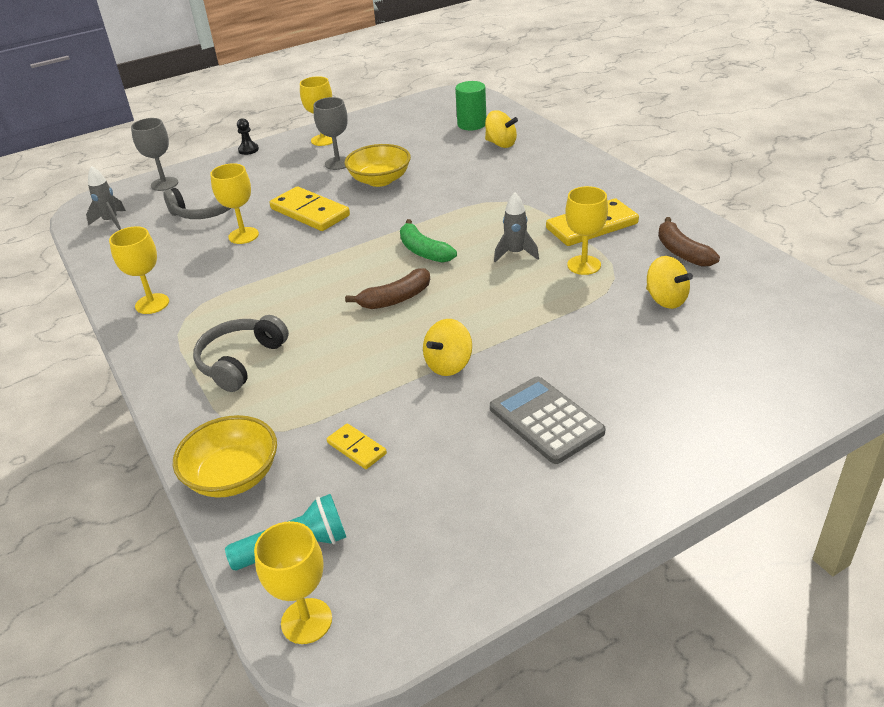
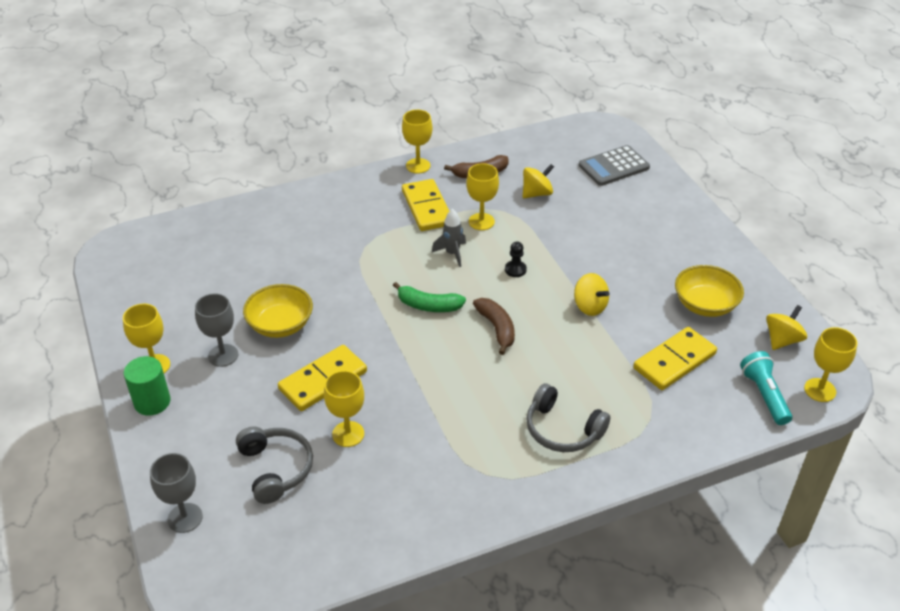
camera: 85 degrees left, 5 degrees up
grey rocket [86,166,126,230] -> none
yellow goblet [109,226,169,314] -> yellow goblet moved to [402,110,433,174]
yellow bowl [173,415,277,498] -> yellow bowl moved to [675,265,744,317]
black pawn [237,118,259,155] -> black pawn moved to [505,242,527,277]
yellow domino [327,423,387,469] -> yellow domino [633,327,717,390], size x1.92
green banana [400,219,457,263] -> green banana turned 45 degrees clockwise [393,282,466,312]
green cylinder [455,81,486,130] -> green cylinder moved to [124,356,170,416]
yellow spinning top [485,110,518,148] -> yellow spinning top moved to [766,305,807,350]
grey calculator [490,377,606,464] -> grey calculator moved to [579,145,650,186]

